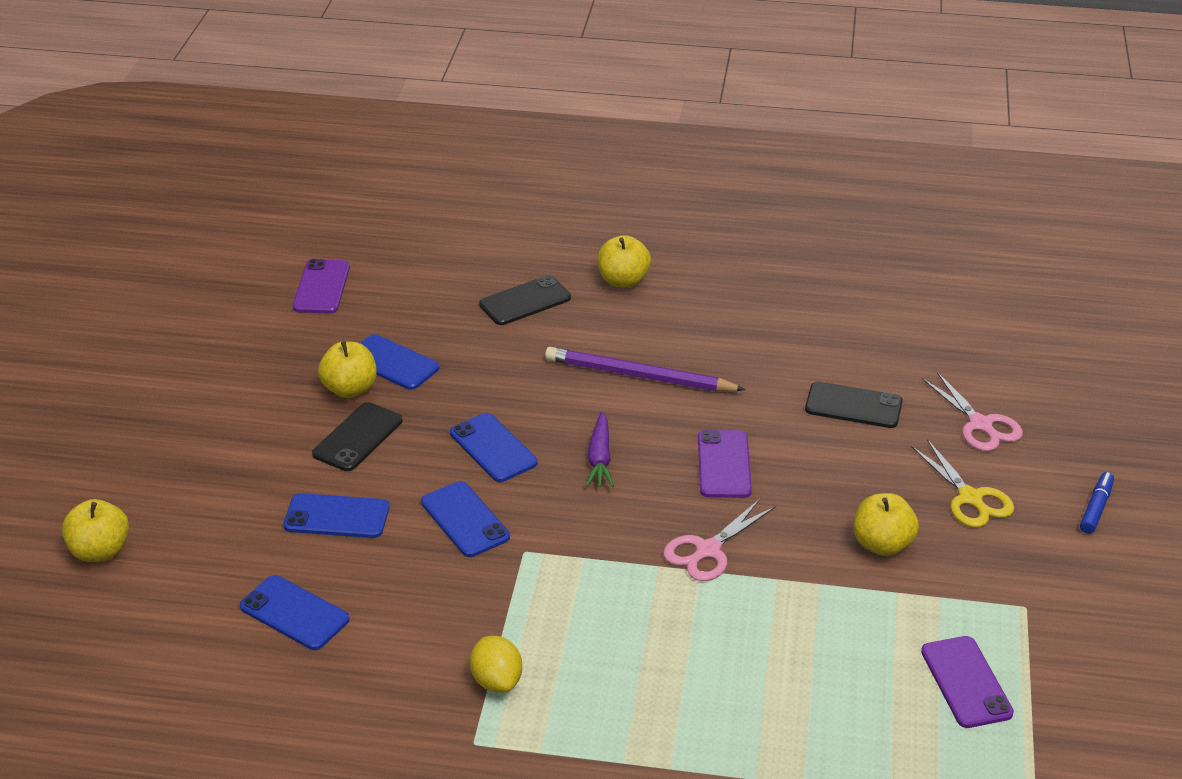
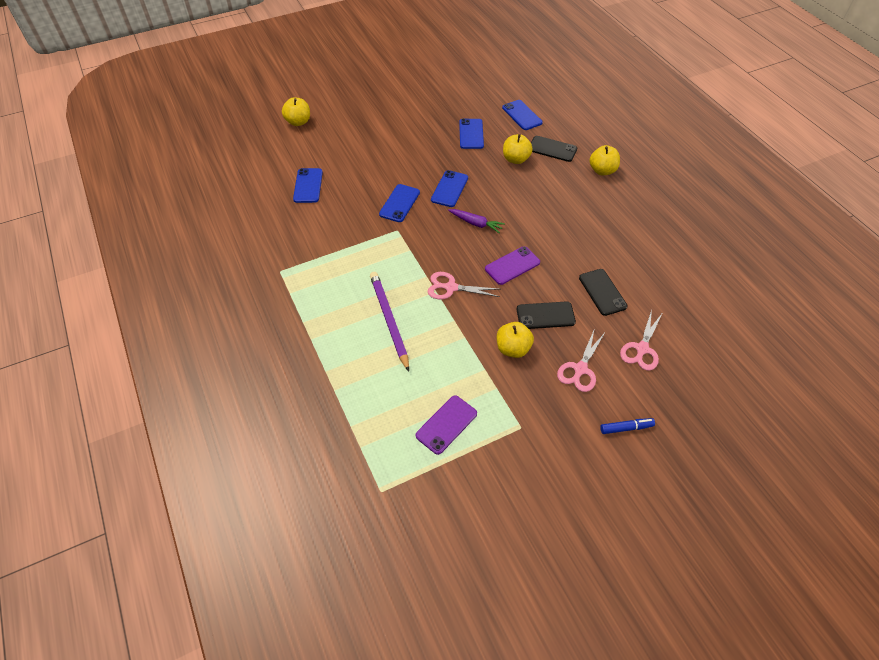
camera: 55 degrees right, 15 degrees up
blue phone [283,493,389,538] -> blue phone moved to [502,100,543,130]
purple phone [293,259,350,314] -> none
black phone [312,402,403,471] -> black phone moved to [517,301,576,329]
yellow apple [318,341,377,398] -> yellow apple moved to [503,134,533,164]
yellow lemon [470,636,522,693] -> none
purple pencil [545,347,746,392] -> purple pencil moved to [370,272,409,372]
purple carrot [586,411,614,487] -> purple carrot turned 120 degrees counterclockwise [448,209,505,233]
yellow scissors [911,439,1014,527] -> pink scissors [557,328,605,392]

